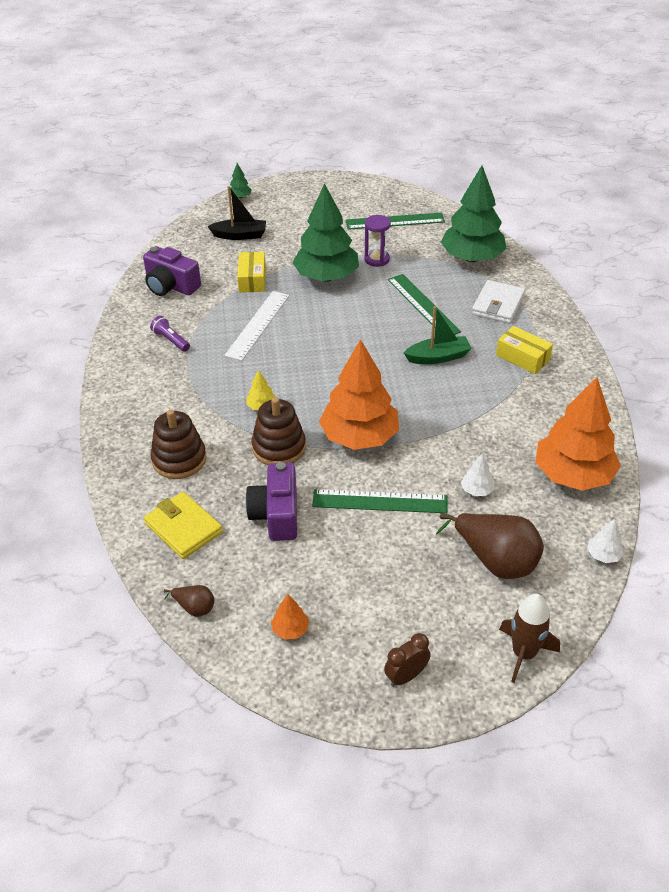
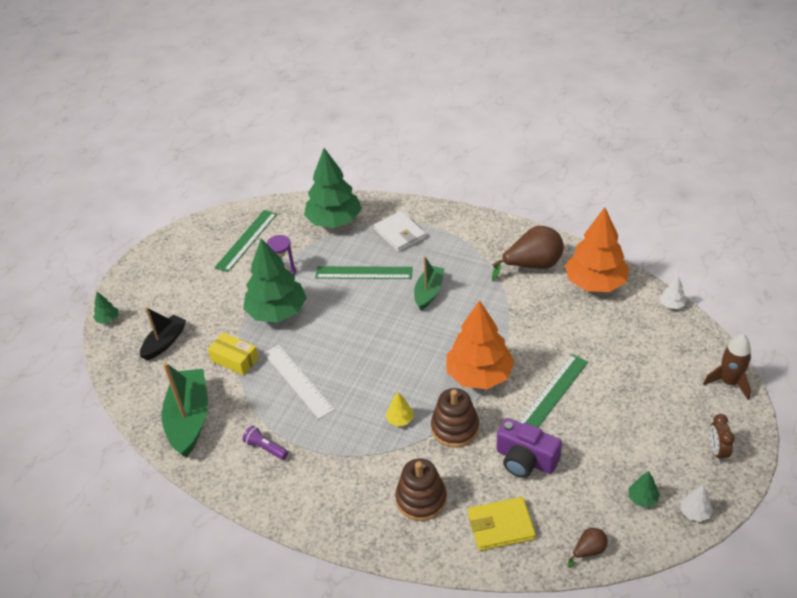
camera: 55 degrees left, 0 degrees up
purple camera [143,246,201,296] -> green boat [162,362,208,457]
purple flashlight [150,316,190,352] -> purple flashlight turned 45 degrees clockwise [243,426,288,460]
orange tree [271,594,309,639] -> green tree [629,471,660,508]
brown pear [436,513,544,579] -> brown pear moved to [492,226,564,281]
white tree [461,454,494,496] -> white tree moved to [681,485,713,522]
yellow box [496,326,553,374] -> none

